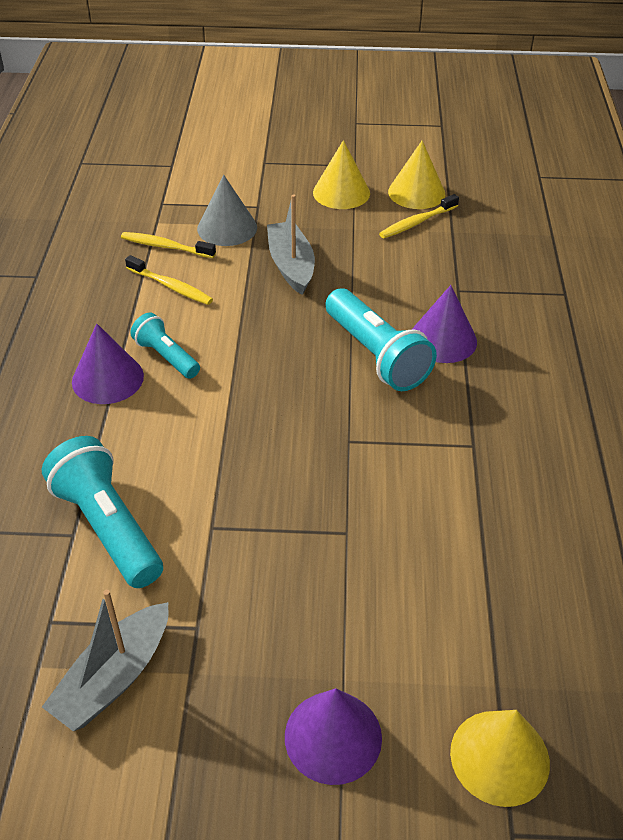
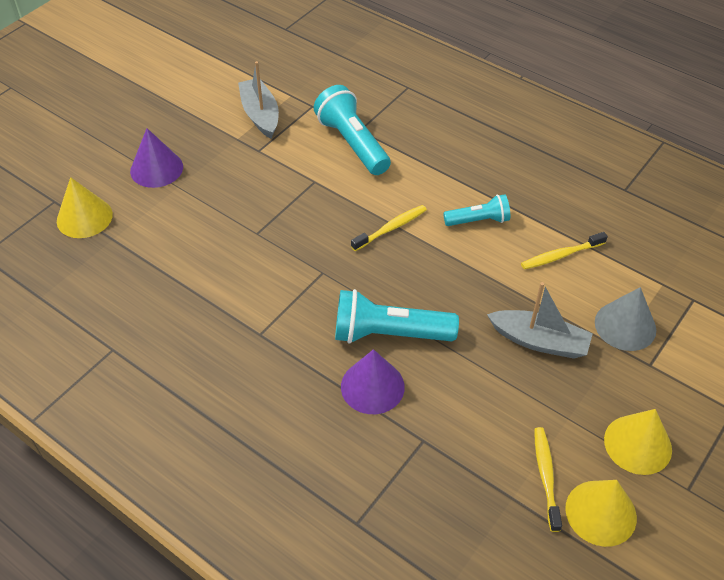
camera: 125 degrees right, 5 degrees up
turquoise flashlight [42,436,163,588] -> turquoise flashlight turned 120 degrees counterclockwise [314,85,391,175]
purple cone [72,323,144,404] -> none
yellow toothbrush [121,232,216,258] -> yellow toothbrush moved to [351,205,427,251]

